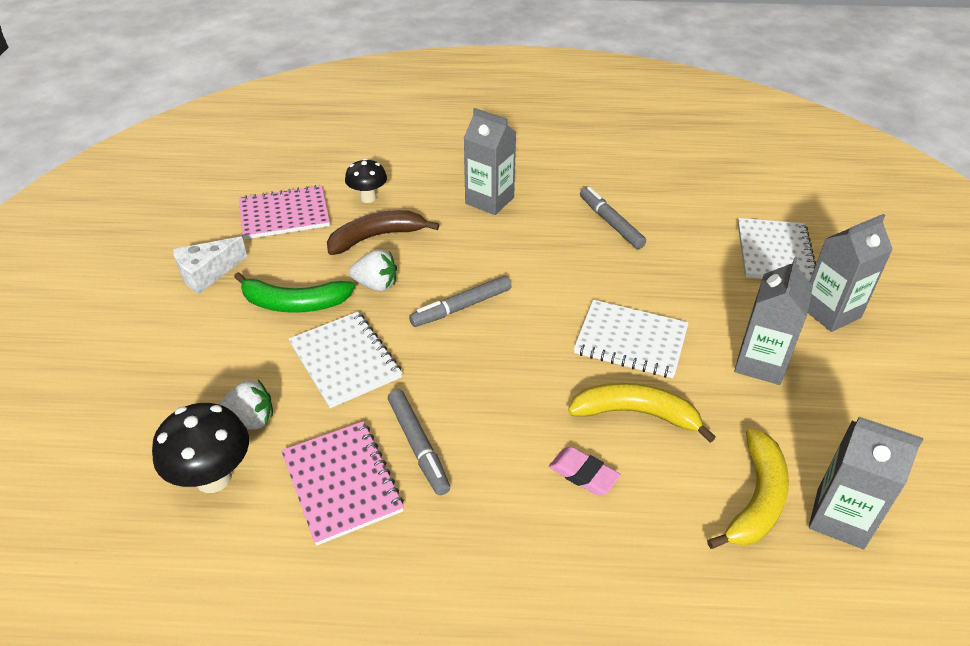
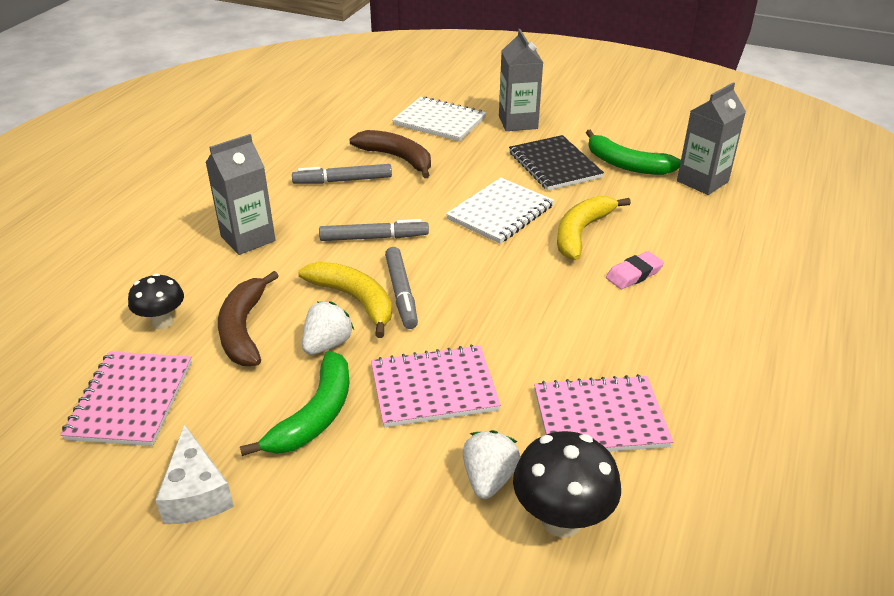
camera: 70 degrees left, 5 degrees down
white notebook [289,312,402,408] -> pink notebook [371,345,501,427]
grey marker [388,389,450,495] -> grey marker moved to [319,219,429,241]
yellow banana [707,428,789,549] -> yellow banana moved to [298,261,392,338]
grey carton [734,257,813,385] -> black notebook [509,135,604,191]
none -> brown banana [349,130,431,178]
none -> green banana [586,130,681,175]

